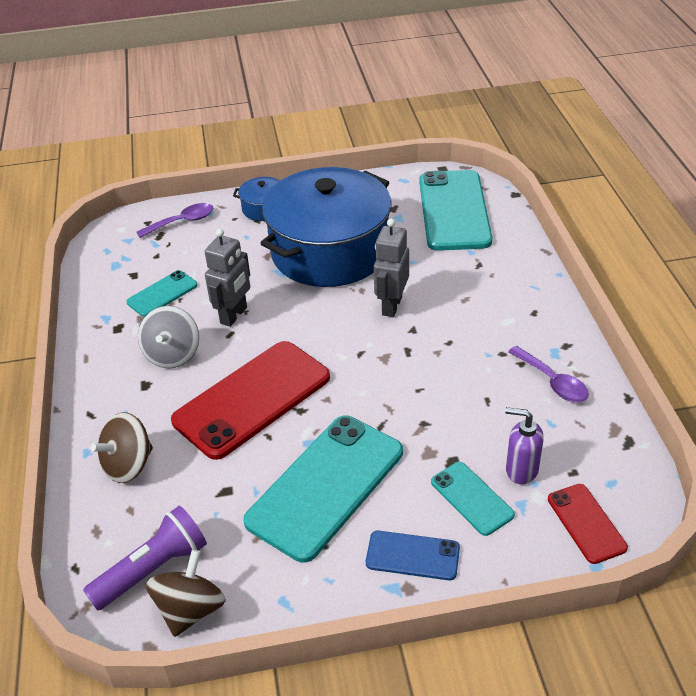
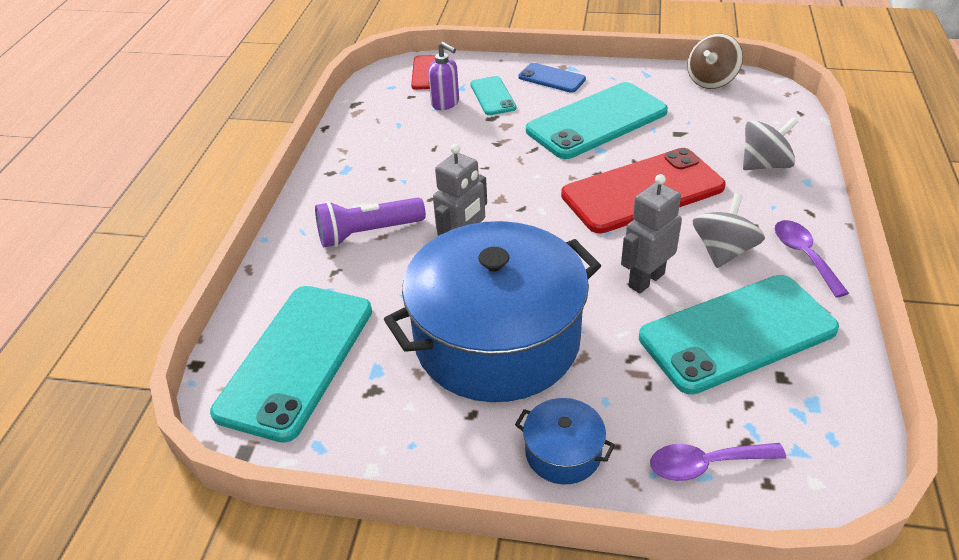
camera: 160 degrees left, 0 degrees up
purple flashlight [83,506,207,611] -> purple flashlight moved to [315,198,426,247]
brown spinning top [91,412,153,483] -> grey spinning top [743,117,798,170]
turquoise phone [126,270,198,317] -> turquoise phone [639,275,839,395], size x2.02
purple spoon [508,346,589,402] -> purple spoon moved to [775,220,849,298]

